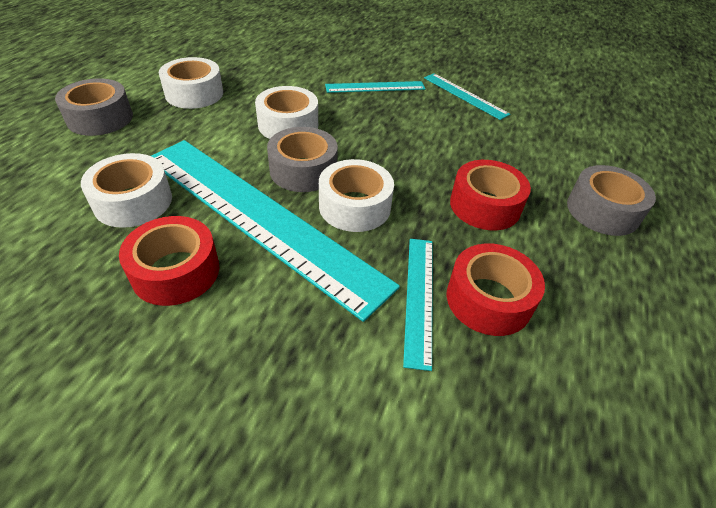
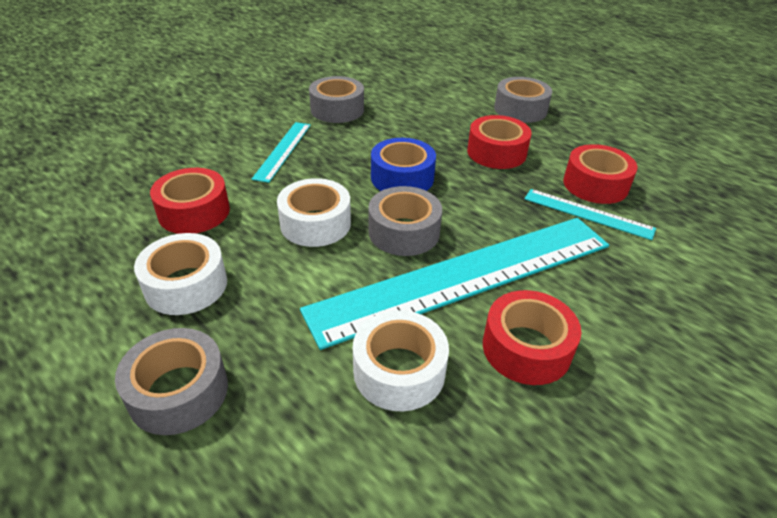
camera: 65 degrees left, 5 degrees down
white tape [319,159,394,232] -> none
turquoise ruler [424,73,510,120] -> grey tape [309,76,364,123]
none -> red tape [150,168,230,234]
none -> blue tape [371,138,436,191]

